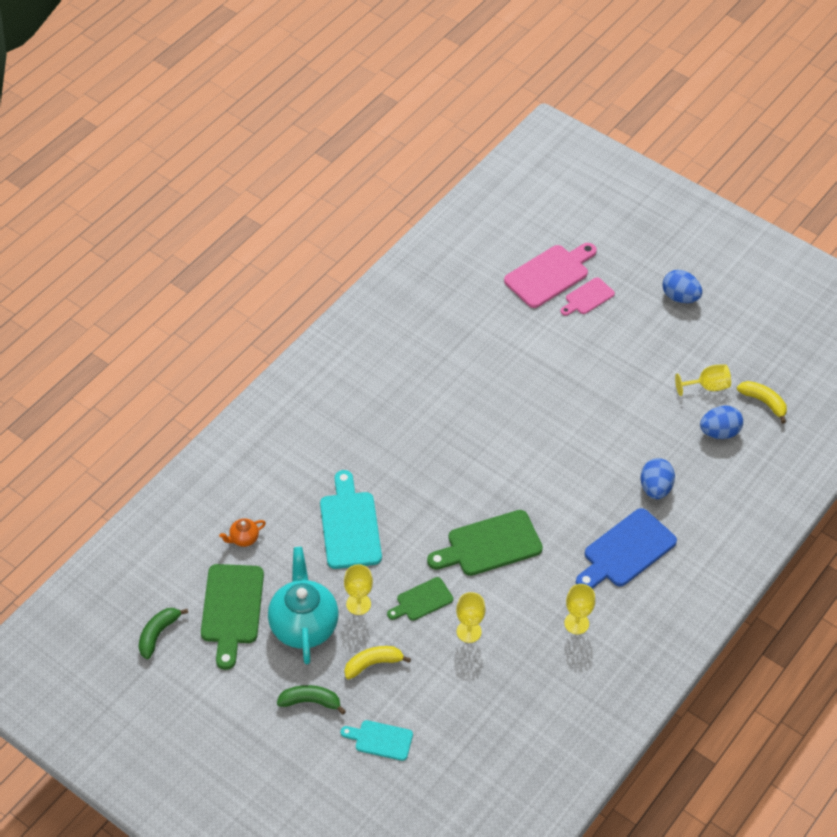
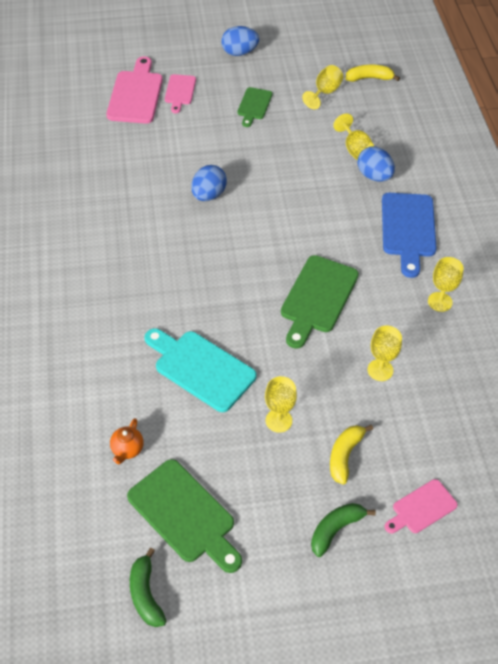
camera: 45 degrees left, 0 degrees up
turquoise teapot [268,547,339,664] -> none
turquoise cutting board [341,720,413,761] -> pink cutting board [385,479,458,534]
green cutting board [387,577,453,621] -> green cutting board moved to [237,87,272,127]
blue egg [700,406,743,439] -> blue egg moved to [191,165,227,201]
none -> yellow goblet [333,113,374,160]

